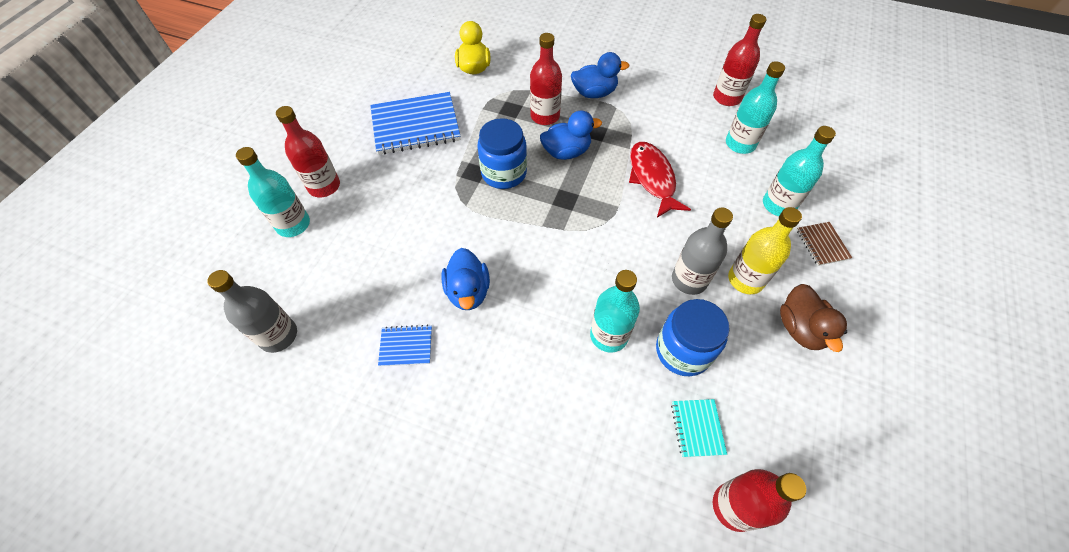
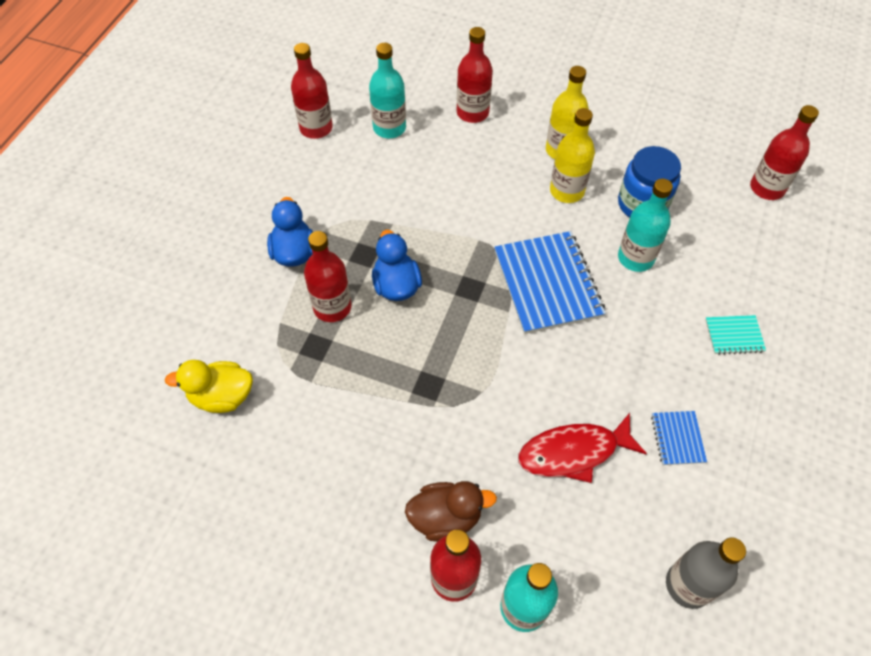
camera: 90 degrees left, 0 degrees up
blue notebook [370,92,461,155] -> blue notebook moved to [494,231,606,334]
blue duck [442,248,490,310] -> none
blue jar [477,118,527,189] -> none
red fish [629,142,691,218] -> red fish moved to [518,413,647,483]
turquoise notebook [671,399,727,457] -> turquoise notebook moved to [705,315,766,355]
grey bottle [672,208,733,295] -> yellow bottle [550,108,595,203]
turquoise bottle [763,126,836,216] -> red bottle [457,27,493,123]
brown duck [780,284,847,352] -> brown duck moved to [405,481,497,542]
brown notebook [797,222,852,266] -> none

